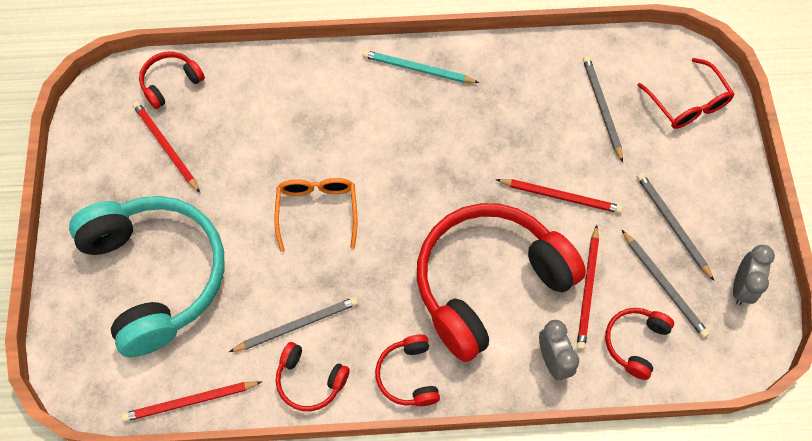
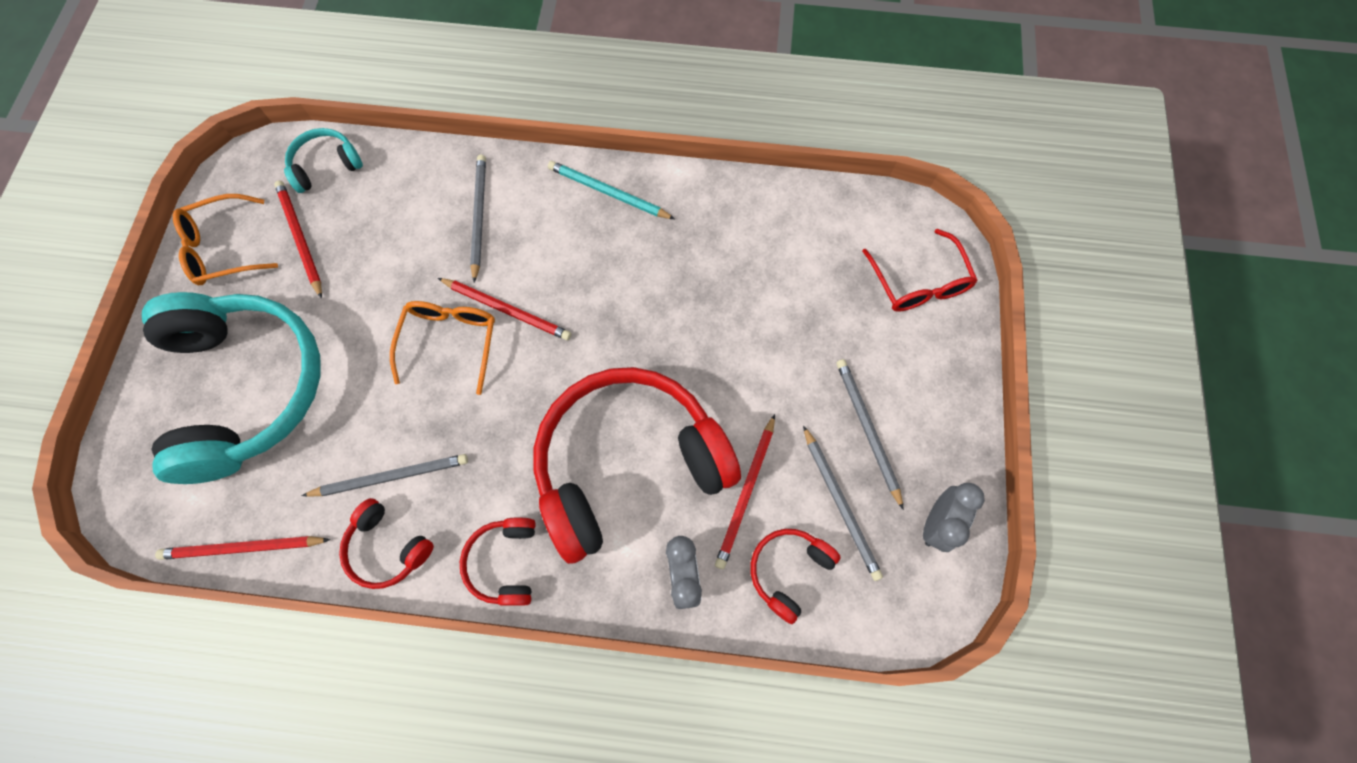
camera: 10 degrees right, 5 degrees up
red headphones [139,52,205,109] -> turquoise headphones [284,128,363,193]
red pencil [496,179,623,213] -> red pencil moved to [438,278,571,341]
grey pencil [583,56,623,162] -> grey pencil moved to [470,155,486,283]
none -> orange glasses [173,194,278,285]

